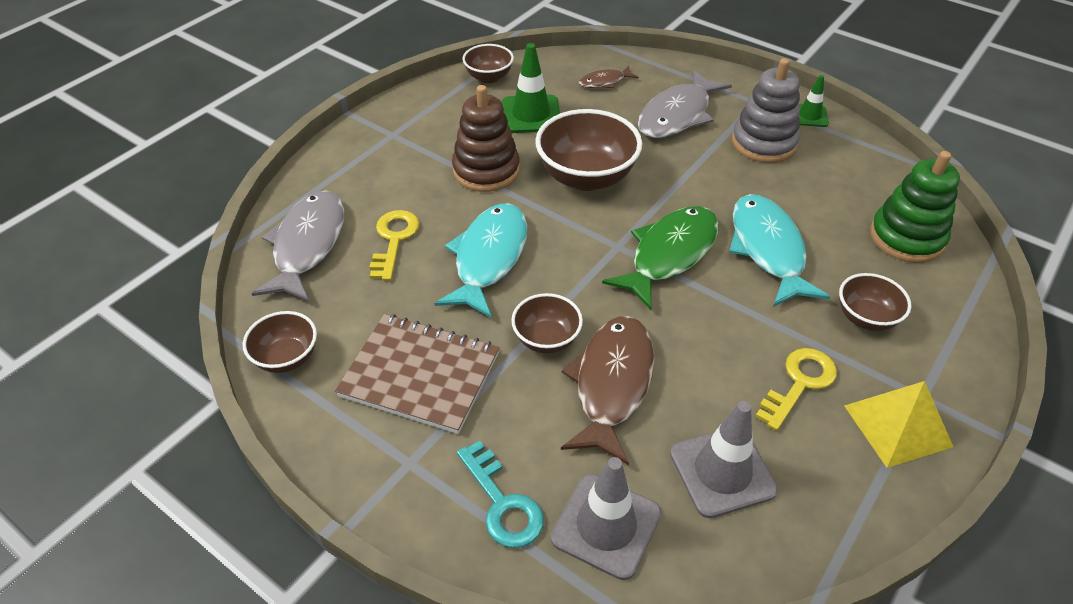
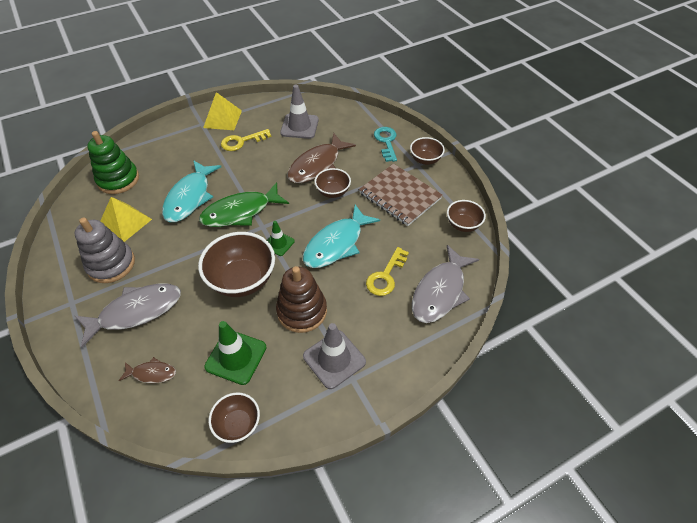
camera: 155 degrees left, 5 degrees up
grey traffic cone [551,457,661,580] -> grey traffic cone moved to [303,323,366,389]
green traffic cone [799,75,829,127] -> green traffic cone moved to [267,221,295,256]
brown bowl [839,273,911,331] -> brown bowl moved to [410,137,445,165]
none -> yellow pyramid [101,197,152,242]

